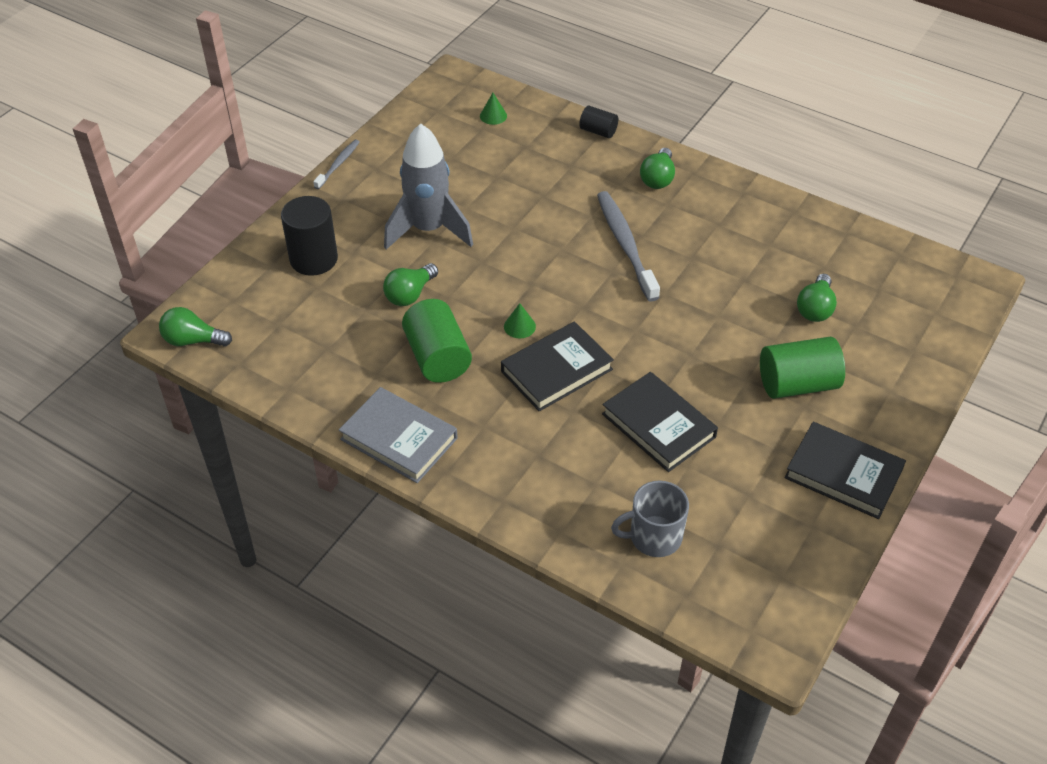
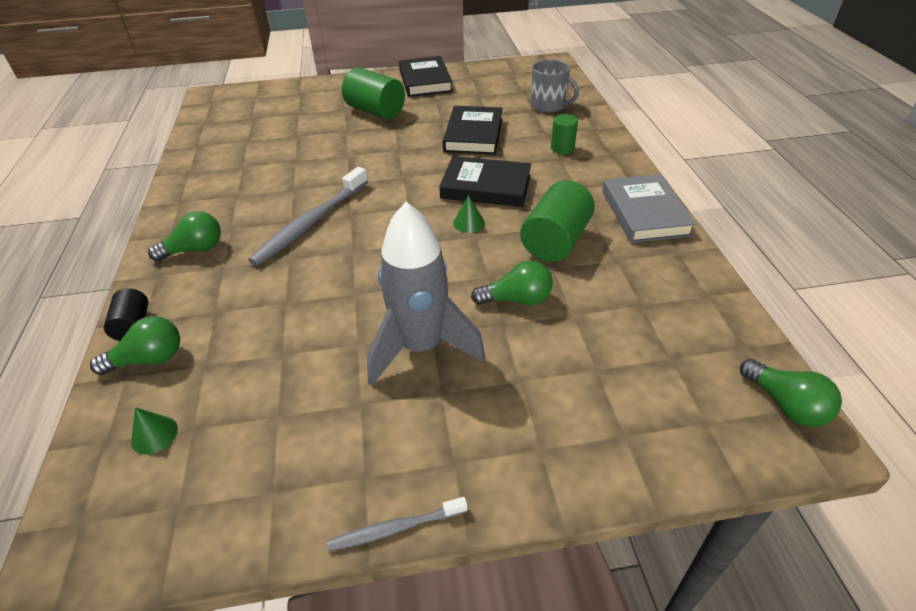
camera: 130 degrees left, 5 degrees down
black cylinder [281,196,338,276] -> none
green light bulb [797,274,837,322] -> green light bulb moved to [90,316,180,375]
none -> green cylinder [551,114,578,154]

